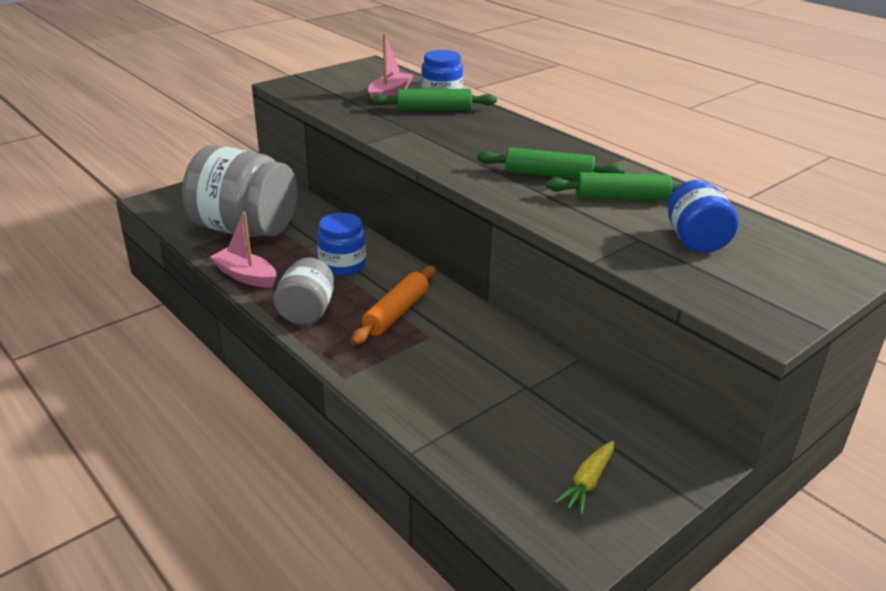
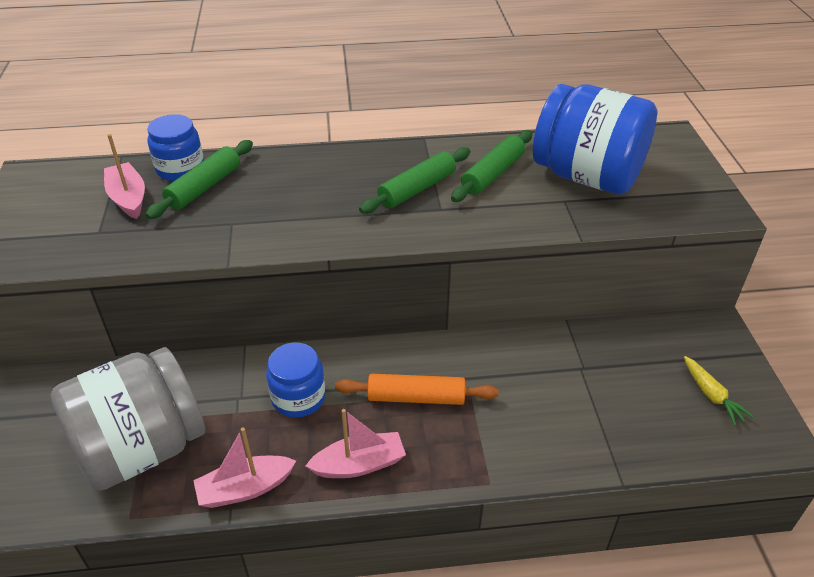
camera: 55 degrees left, 10 degrees up
grey jar [274,257,334,325] -> pink boat [306,409,406,478]
orange rolling pin [351,266,436,345] -> orange rolling pin turned 60 degrees counterclockwise [335,374,499,405]
blue jar [668,180,739,253] -> blue jar [533,84,657,195], size x1.85

